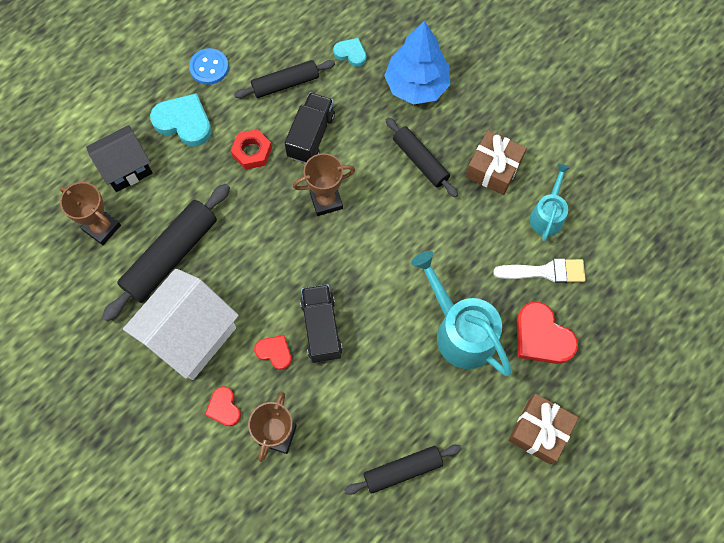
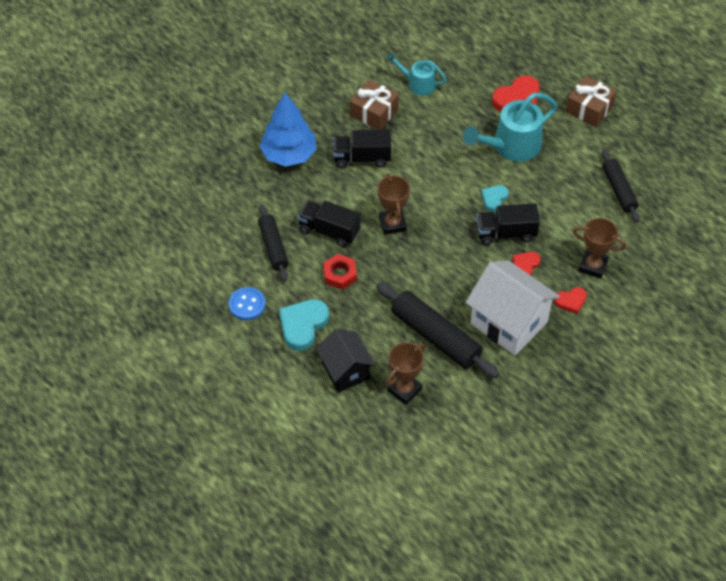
camera: 85 degrees left, 15 degrees down
turquoise heart [333,38,366,67] -> turquoise heart moved to [481,185,509,212]
black rolling pin [386,117,458,198] -> black truck [333,129,391,168]
white brush [493,259,586,283] -> none

